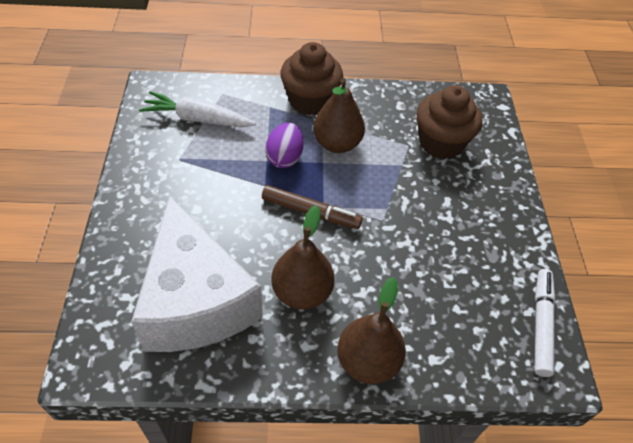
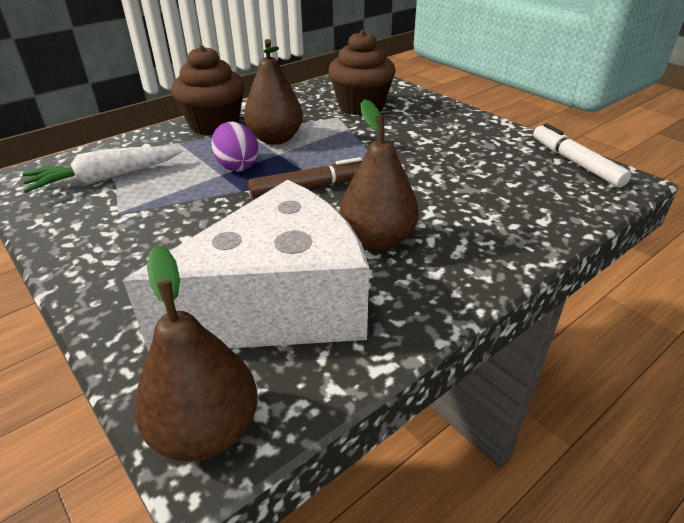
camera: 35 degrees left, 15 degrees down
white cheese [131,195,263,352] -> white cheese turned 60 degrees counterclockwise [123,180,369,351]
brown pear [337,277,406,384] -> brown pear moved to [134,245,258,461]

